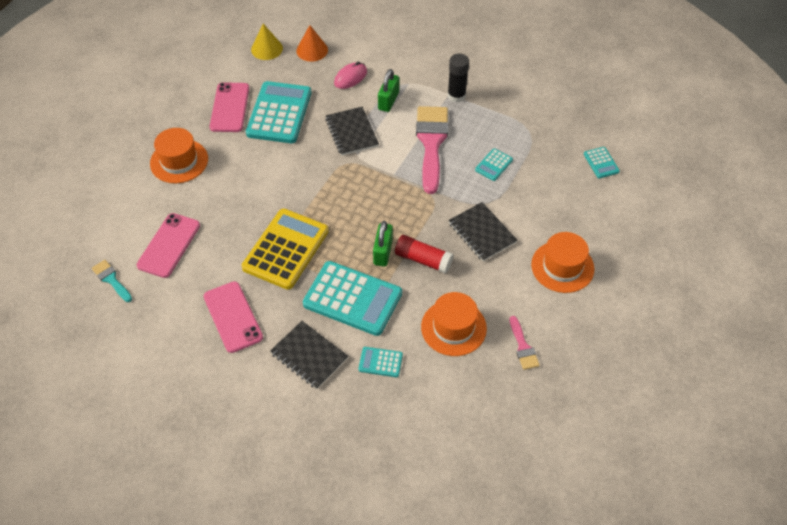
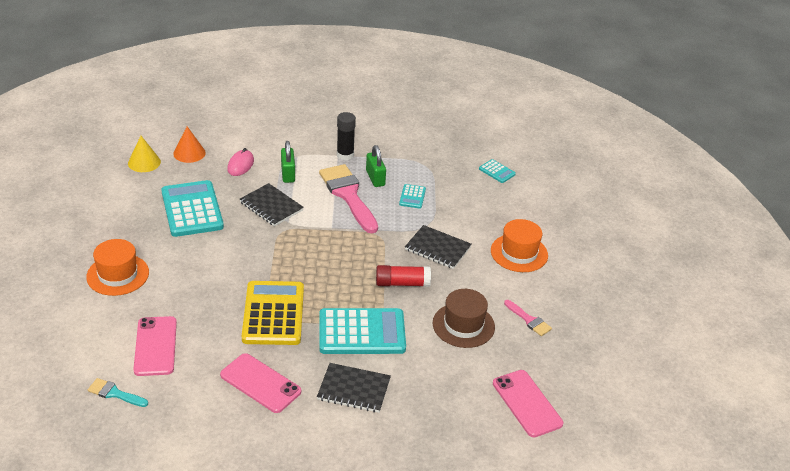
camera: 30 degrees left, 15 degrees down
pink phone [210,82,249,132] -> pink phone moved to [493,370,563,437]
turquoise calculator [359,347,403,377] -> none
green padlock [373,221,393,267] -> green padlock moved to [366,145,386,187]
orange hat [421,292,487,356] -> brown hat [433,289,495,348]

